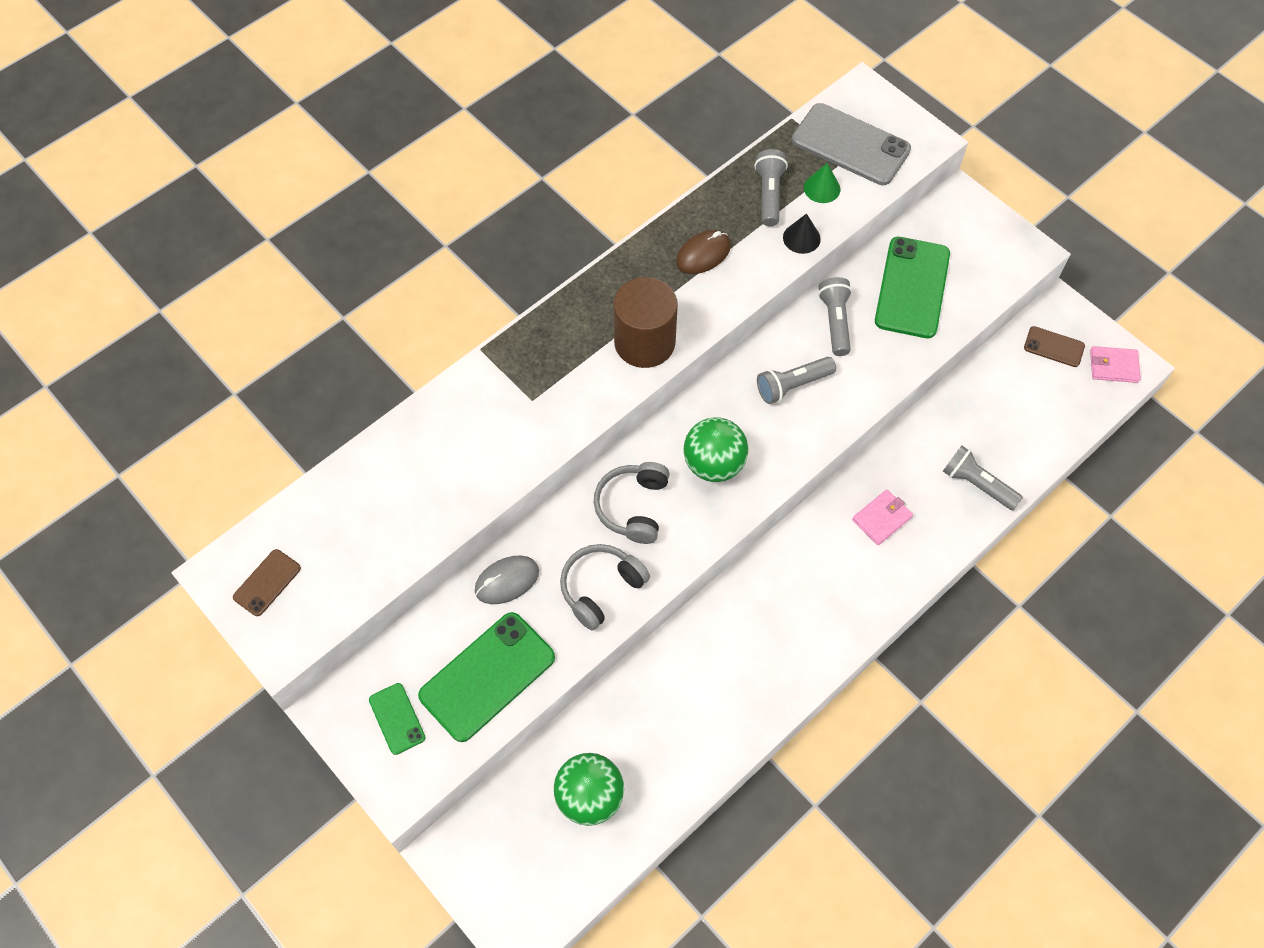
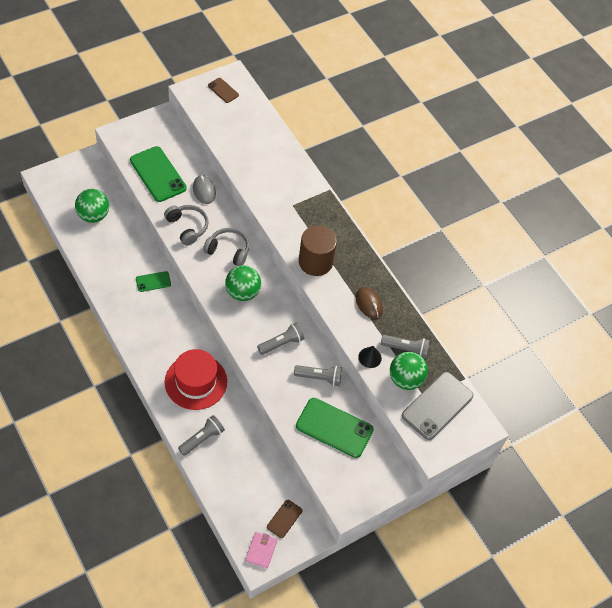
camera: 95 degrees right, 5 degrees down
green phone [369,683,426,755] -> green phone moved to [136,271,171,292]
grey flashlight [757,357,836,404] -> grey flashlight turned 75 degrees clockwise [257,322,305,355]
green cone [804,163,841,203] -> green ball [390,352,428,390]
pink wallet [852,490,913,545] -> red hat [165,349,227,410]

